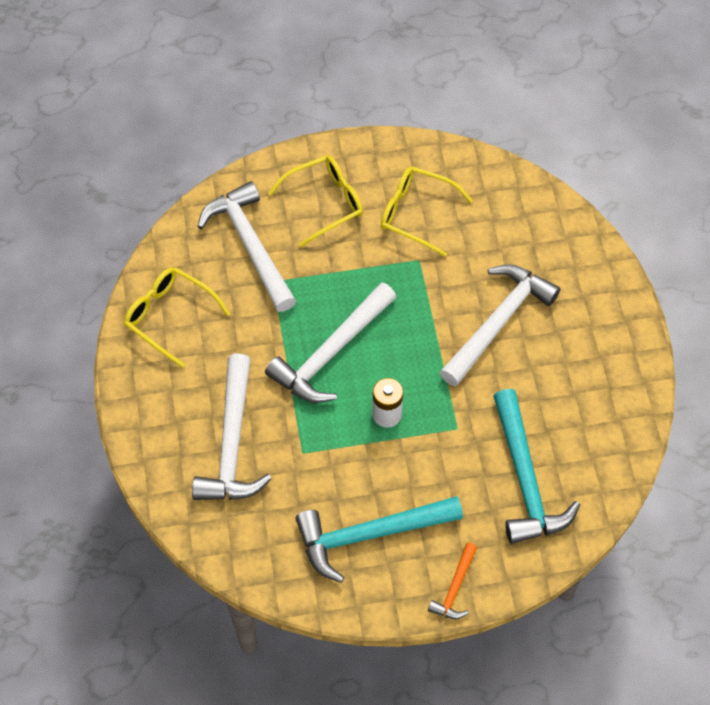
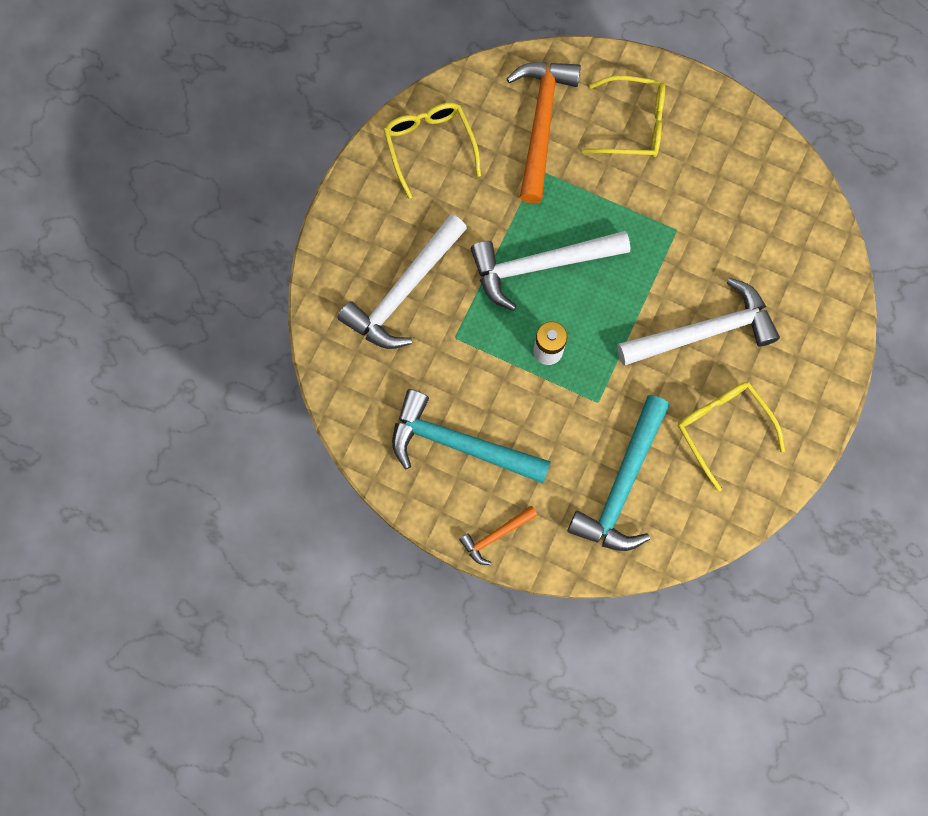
camera: 35 degrees right, 15 degrees up
white hammer [197,181,296,312] -> orange hammer [506,62,581,204]
yellow glasses [381,167,473,257] -> yellow glasses moved to [678,382,785,492]

